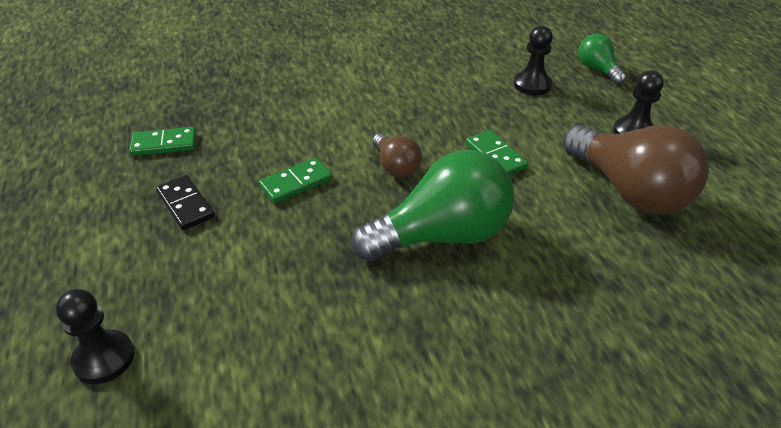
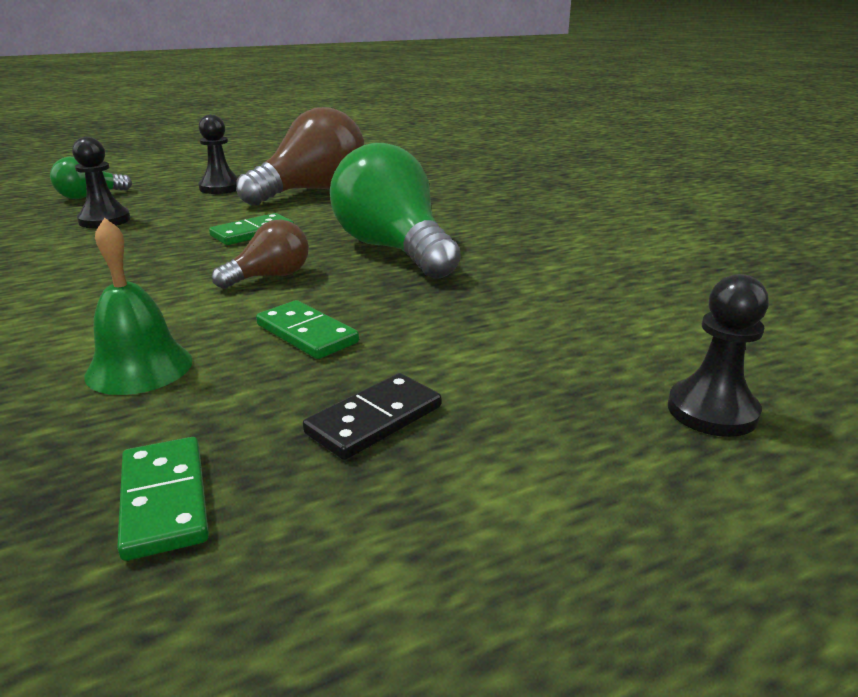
camera: 100 degrees left, 15 degrees down
none -> green bell [85,218,193,395]

